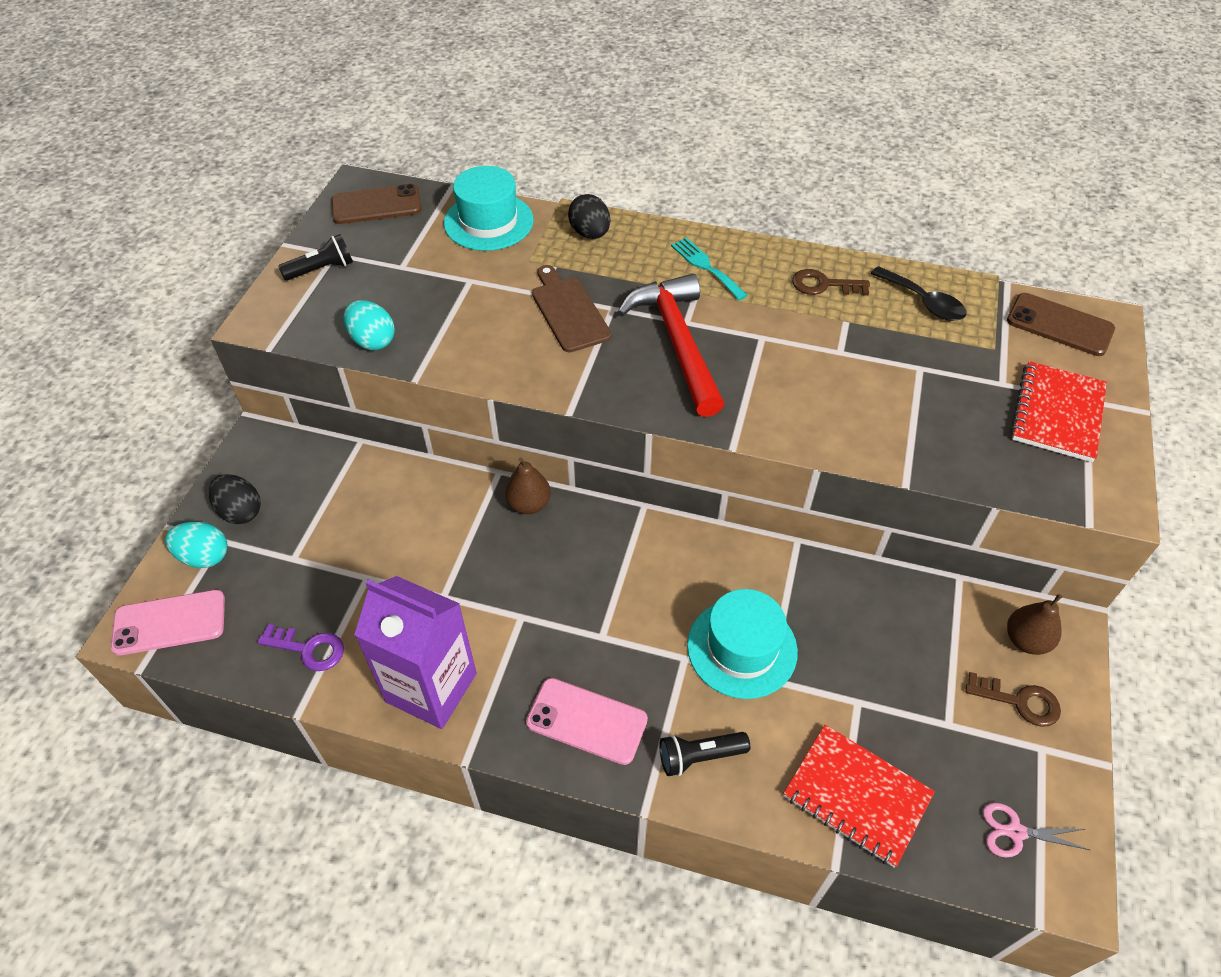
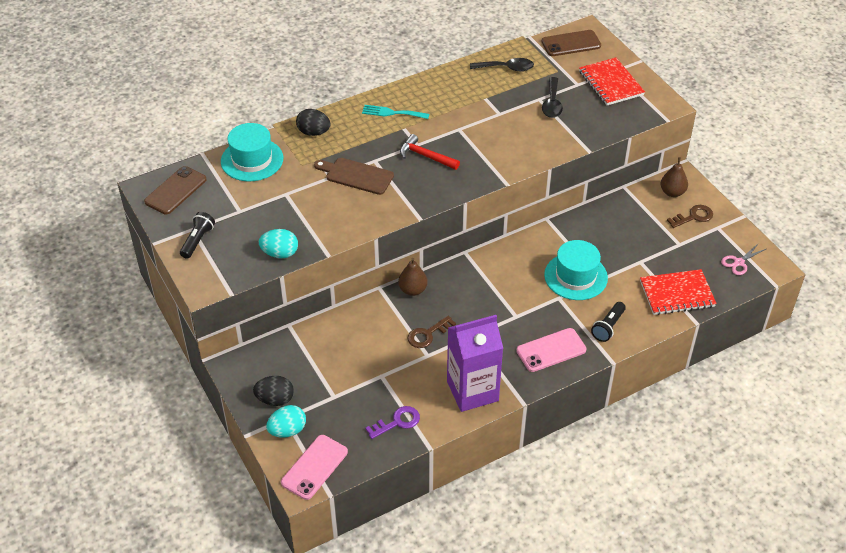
camera: 45 degrees left, 5 degrees down
red hammer [617,274,724,417] -> red hammer [400,134,460,170], size x0.57
brown key [792,269,870,295] -> brown key moved to [407,315,456,348]
none -> black spoon [542,77,563,118]

